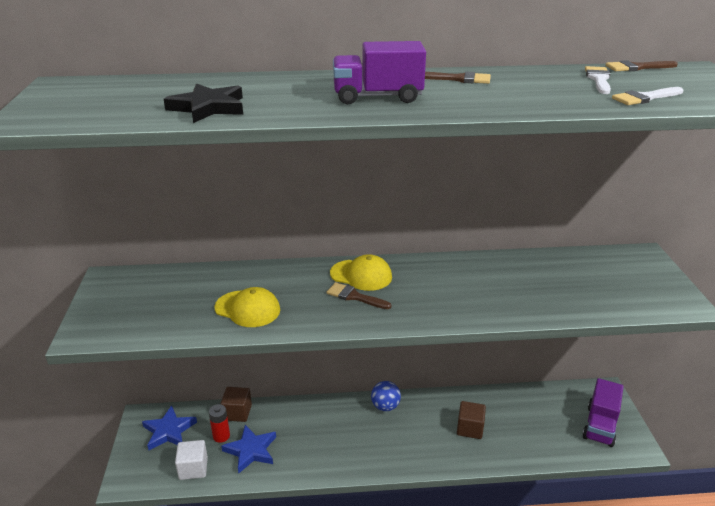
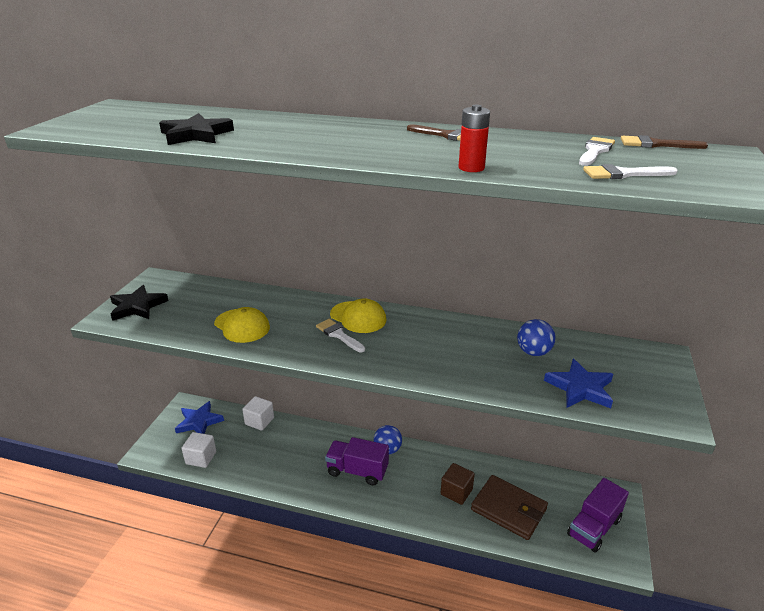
camera: 20 degrees right, 0 degrees up
red battery [209,404,230,443] -> red battery moved to [458,105,490,172]
brown cube [221,387,252,422] -> white cube [242,396,274,431]
blue star [221,425,276,473] -> blue star moved to [544,359,613,408]
brown brush [326,282,392,309] -> white brush [316,319,365,352]
purple truck [333,41,426,104] -> purple truck moved to [325,437,389,486]
none -> black star [110,285,168,321]
none -> brown wallet [471,475,548,540]
none -> blue ball [517,319,556,356]

